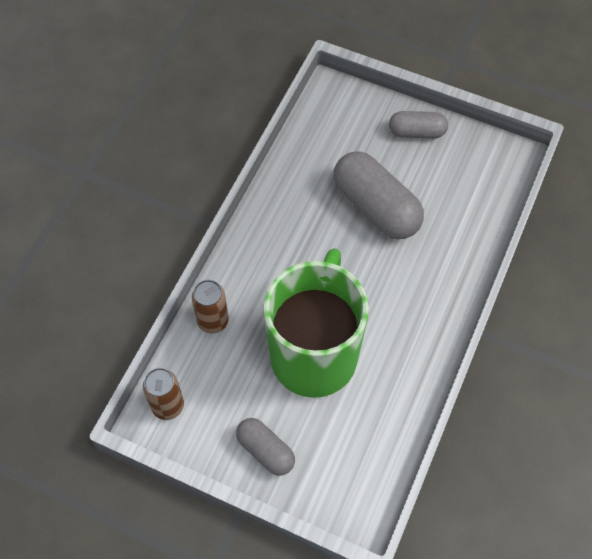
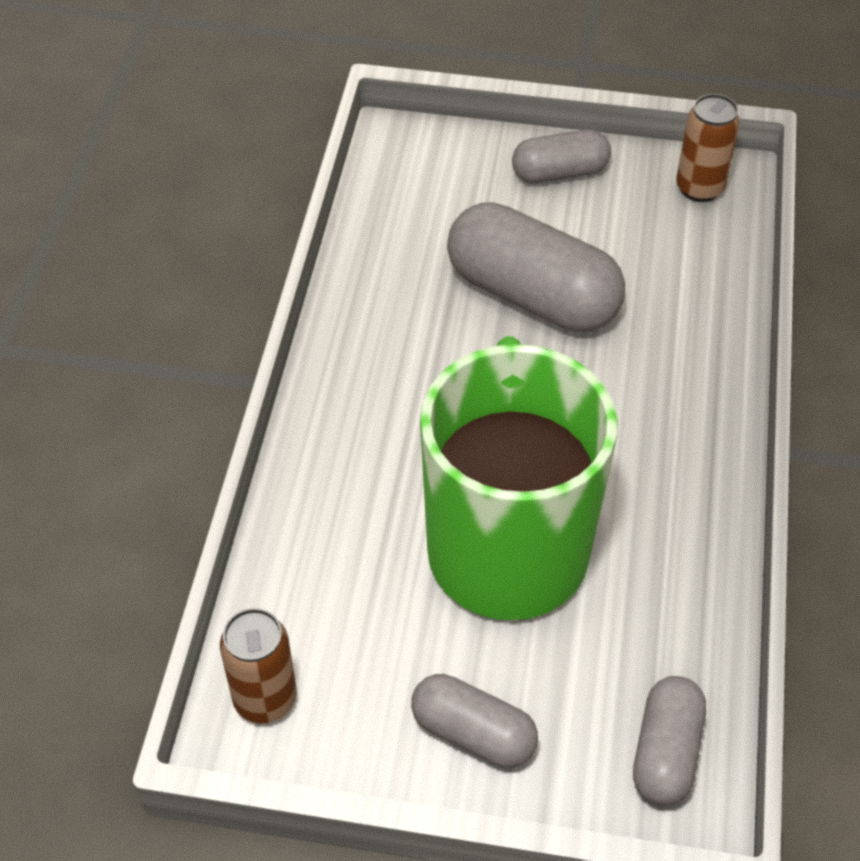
camera: 15 degrees left, 10 degrees down
brown can [192,280,229,334] -> brown can moved to [676,94,740,202]
none -> grey capsule [633,676,706,806]

